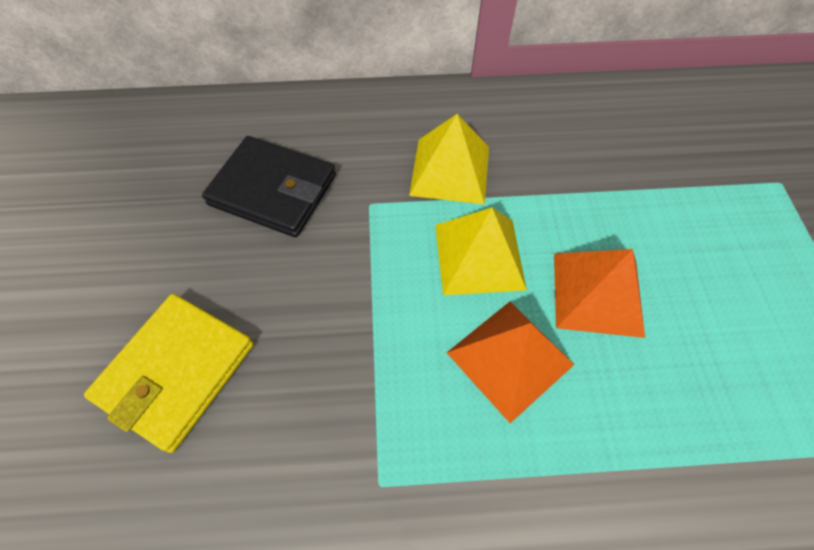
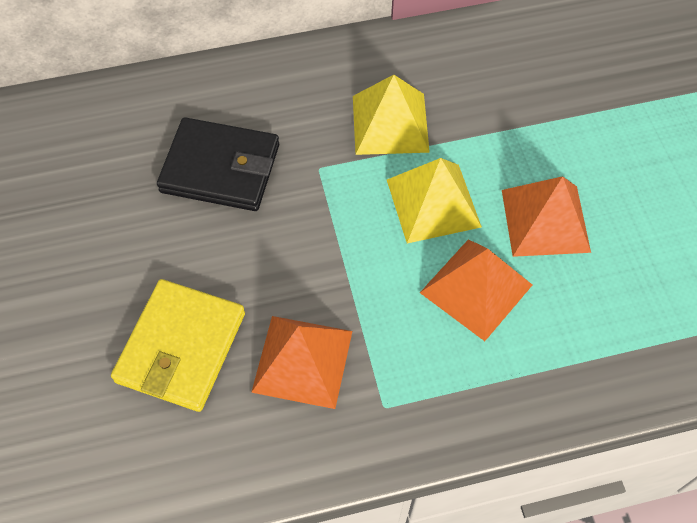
camera: 10 degrees left, 0 degrees up
none -> orange pyramid [251,316,352,409]

